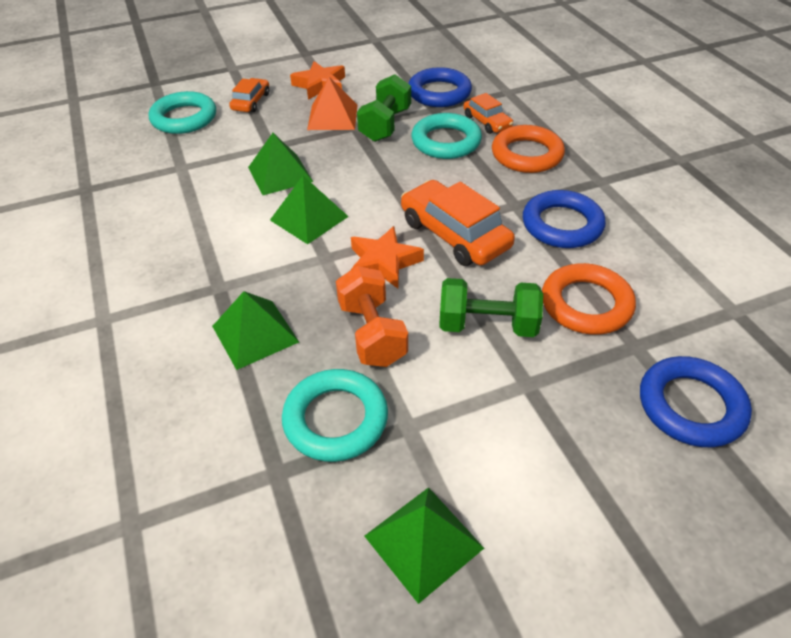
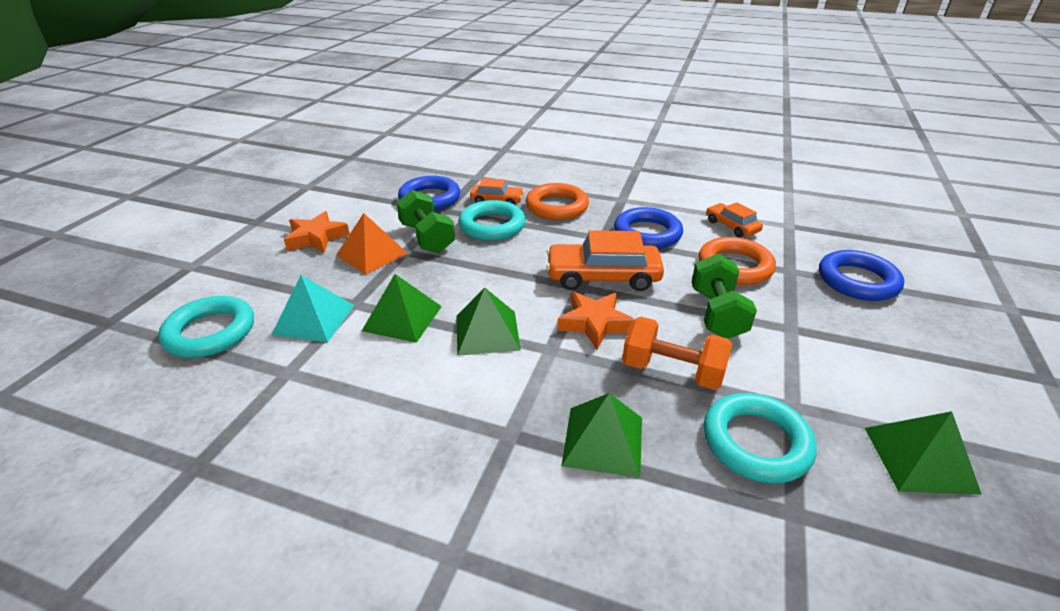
camera: 50 degrees left, 10 degrees down
orange car [229,78,269,112] -> orange car moved to [706,202,763,238]
green dumbbell [439,278,543,337] -> green dumbbell turned 45 degrees counterclockwise [691,254,757,339]
none -> turquoise pyramid [271,275,354,342]

